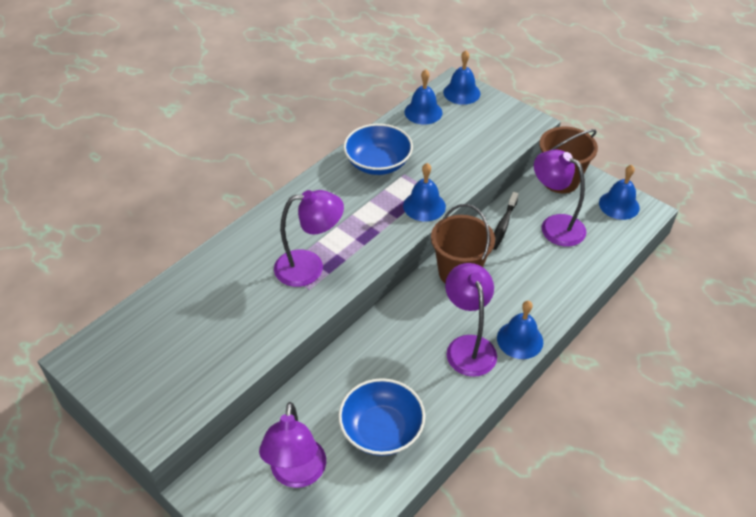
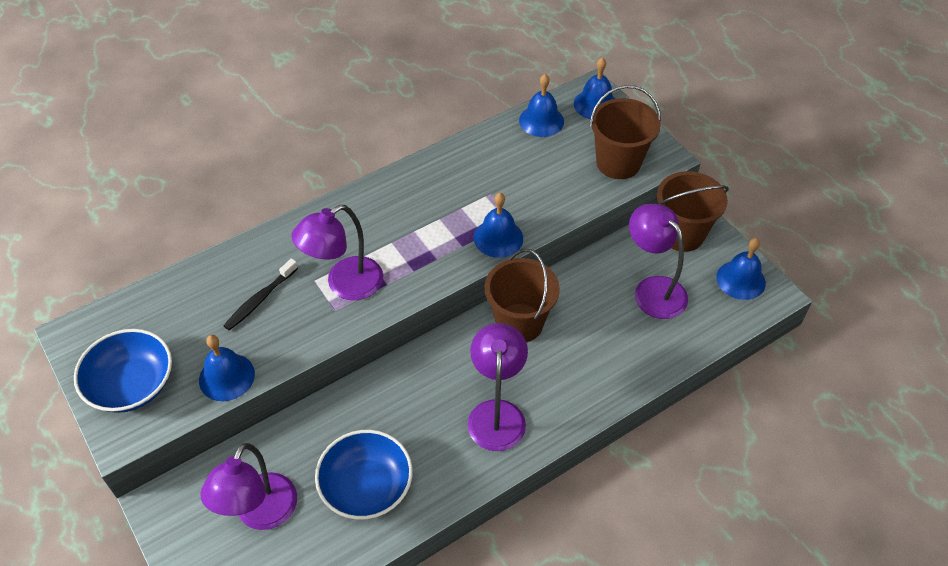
camera: 15 degrees right, 5 degrees up
purple lamp [274,190,344,287] -> purple lamp turned 135 degrees clockwise [291,205,383,300]
blue bowl [343,124,413,175] -> blue bowl moved to [74,329,172,413]
black toothbrush [493,192,519,250] -> black toothbrush moved to [223,258,298,330]
blue bell [497,301,543,359] -> blue bell moved to [199,335,255,401]
none -> brown bucket [590,85,661,179]

